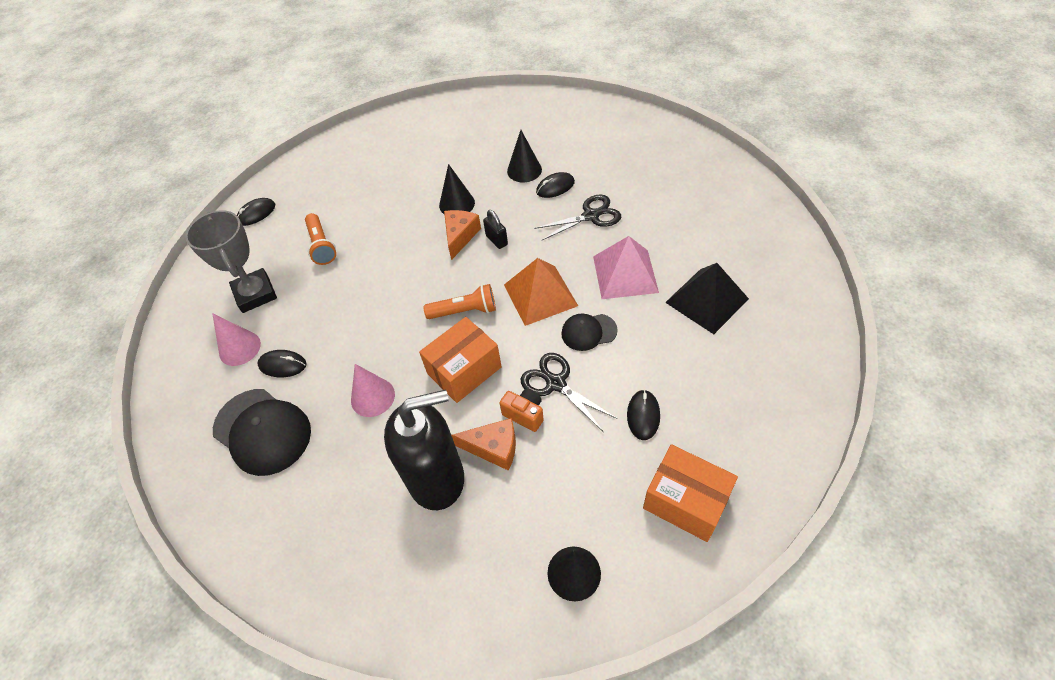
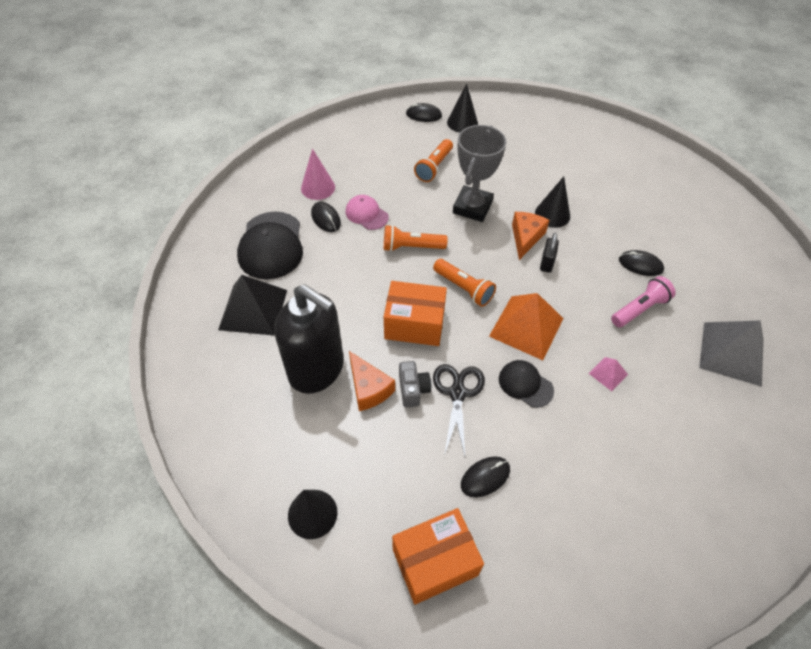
camera: 45 degrees right, 0 degrees up
grey trophy [185,210,277,313] -> grey trophy moved to [453,125,506,222]
pink cone [351,364,395,417] -> none
orange cheese [444,210,481,260] -> orange cheese turned 45 degrees counterclockwise [512,212,550,260]
orange camera [499,389,544,432] -> grey camera [399,361,431,408]
black cone [507,130,542,182] -> black cone moved to [447,83,478,133]
black scissors [534,194,621,241] -> pink flashlight [611,276,676,327]
pink pyramid [593,236,659,299] -> pink pyramid [589,357,628,391], size x0.47
orange box [643,444,738,542] -> orange box turned 75 degrees clockwise [392,508,484,605]
black pyramid [665,263,749,334] -> black pyramid moved to [218,275,287,336]
none -> pink cap [346,195,389,230]
none -> orange flashlight [384,225,448,252]
none -> grey pyramid [699,321,764,387]

